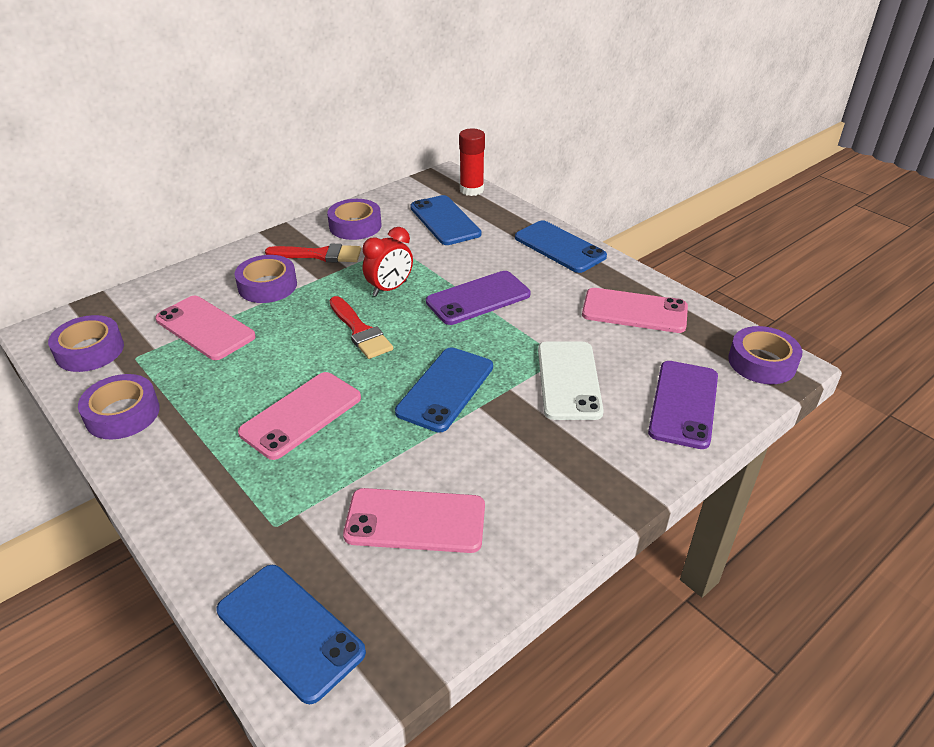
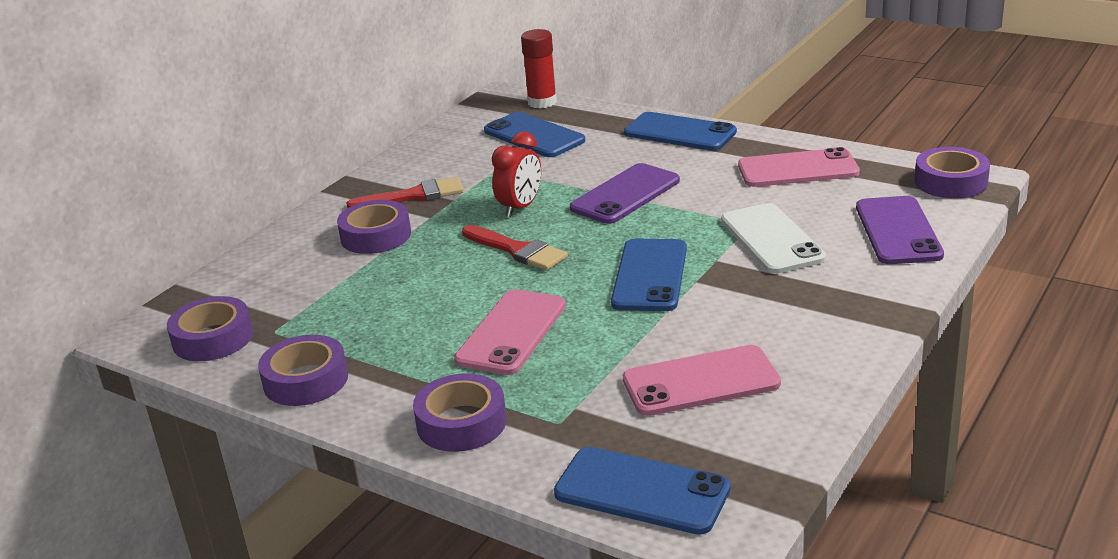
camera: 15 degrees left, 10 degrees down
pink phone [155,296,256,360] -> none
purple tape [327,199,382,240] -> purple tape moved to [413,373,507,452]

